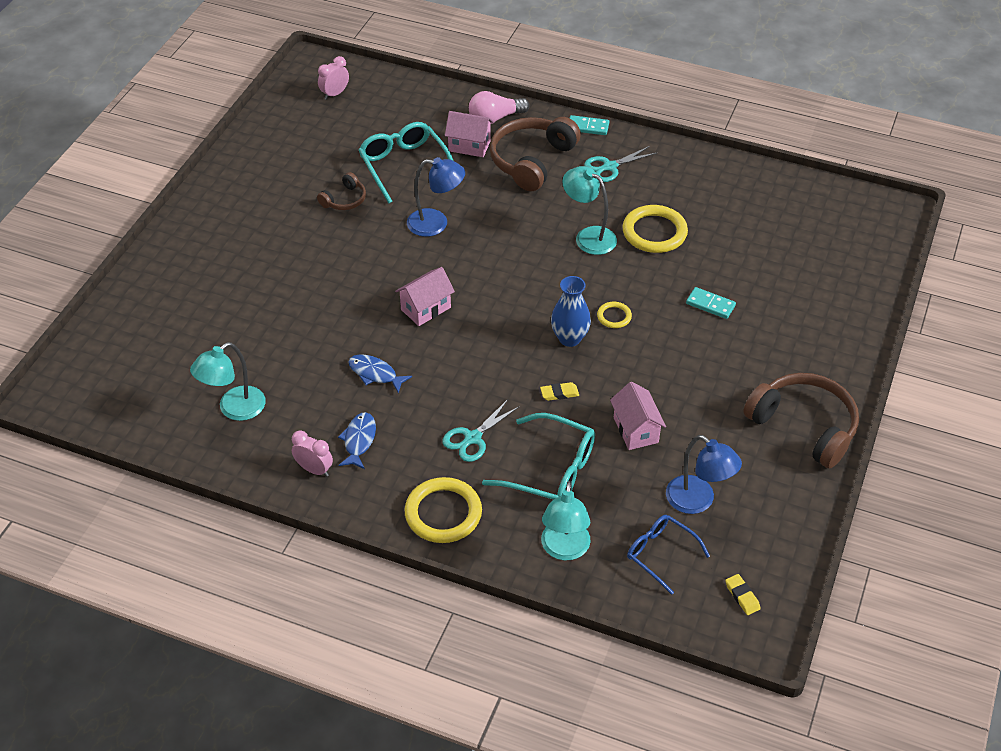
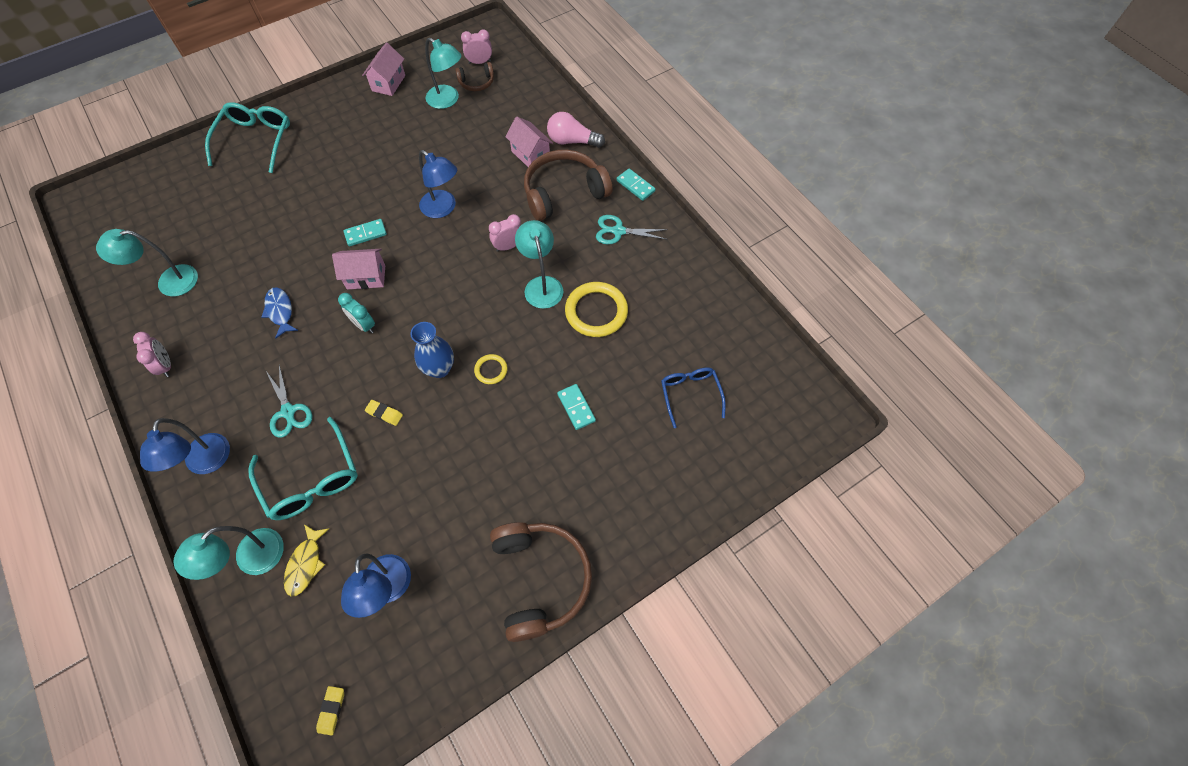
camera: 35 degrees right, 15 degrees up
brown headphones [317,172,366,210] -> brown headphones moved to [455,62,494,91]
blue fish [338,412,376,469] -> none
turquoise glasses [358,122,453,203] -> turquoise glasses moved to [205,102,290,173]
yellow ring [405,477,482,543] -> blue lamp [140,418,230,474]
turquoise scissors [442,399,520,462] -> turquoise scissors turned 105 degrees counterclockwise [266,365,313,438]
pink house [610,382,666,450] -> pink house moved to [362,42,405,96]
blue glasses [627,515,710,595] -> blue glasses moved to [661,368,726,428]
none -> yellow fish [284,524,329,597]
none -> turquoise clock [338,293,375,333]
none -> turquoise domino [343,219,387,246]
none -> turquoise lamp [425,38,462,109]
none -> pink clock [489,214,521,252]

